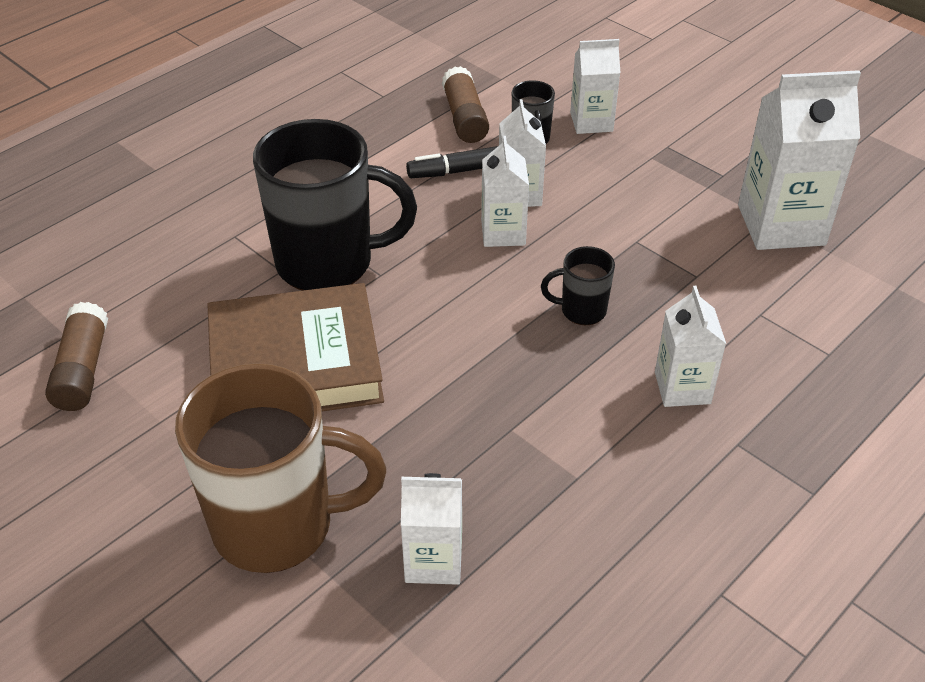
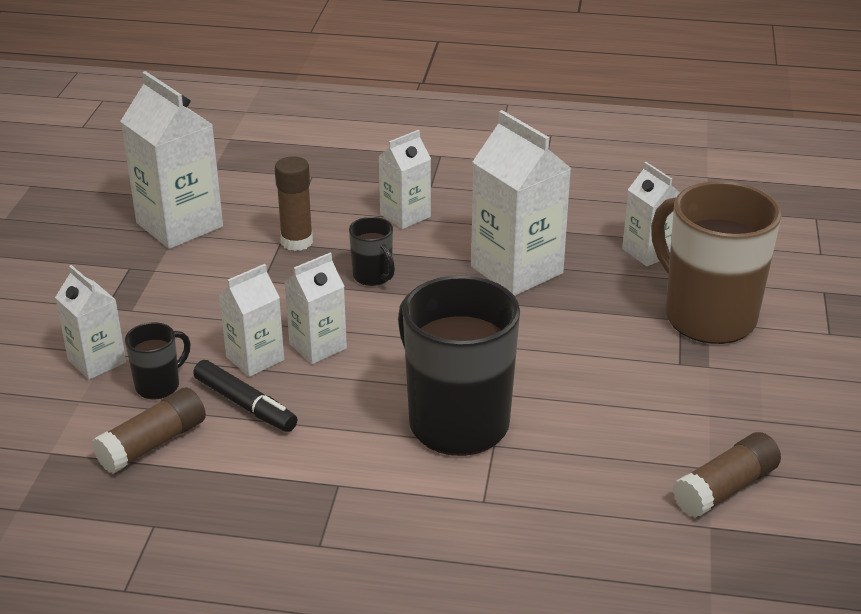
camera: 125 degrees left, 10 degrees down
brown book [207,283,384,411] -> none
none -> brown glue stick [275,156,313,251]
none -> white carton [471,110,572,296]

